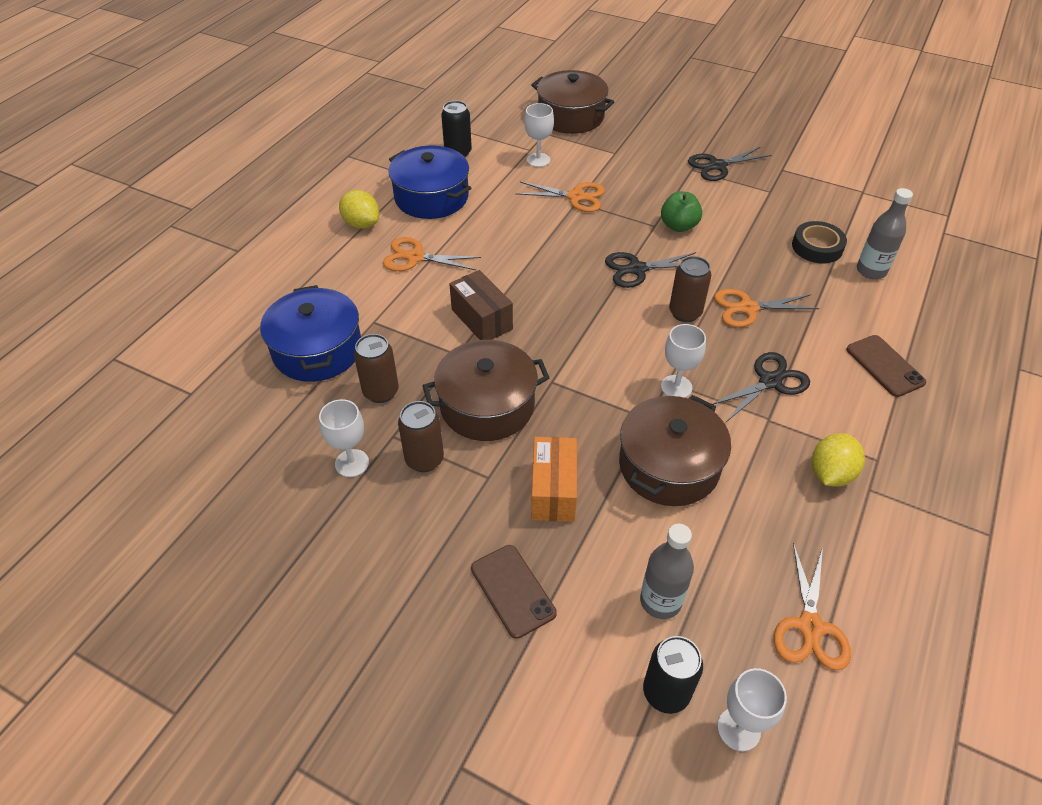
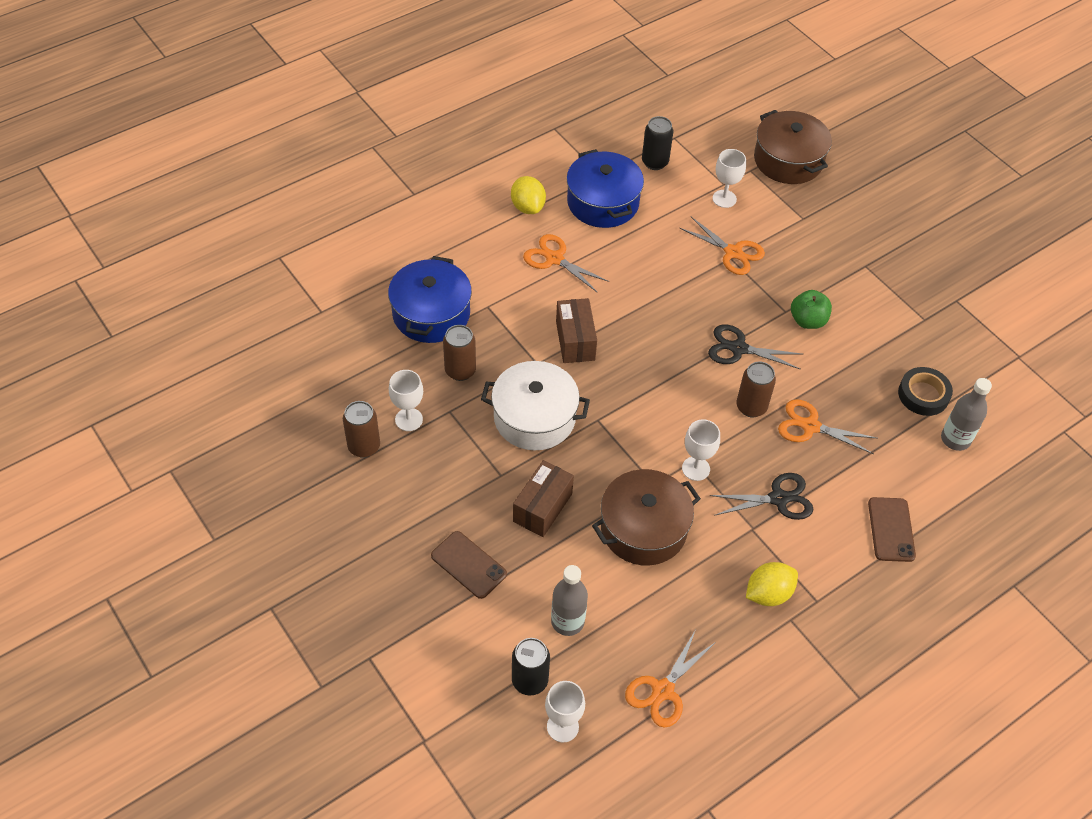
camera: 25 degrees right, 5 degrees up
brown can [398,401,444,472] -> brown can moved to [343,401,380,458]
brown pot [422,340,550,441] -> white pot [481,361,590,450]
brown phone [471,545,557,639] -> brown phone turned 45 degrees counterclockwise [431,531,507,599]
orange box [531,437,577,522] -> brown box [513,460,574,537]
black scissors [688,147,771,181] -> none

